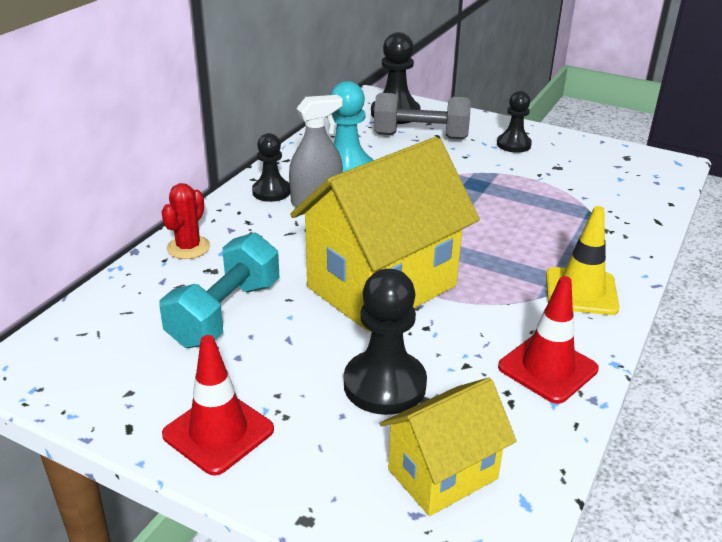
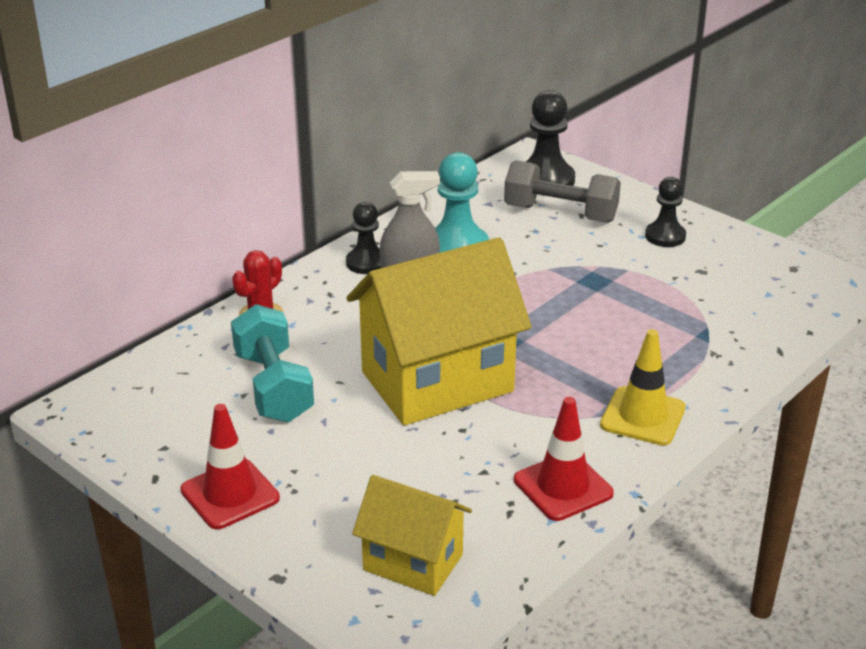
camera: 15 degrees right, 0 degrees up
turquoise dumbbell [160,232,280,348] -> turquoise dumbbell turned 60 degrees counterclockwise [231,304,314,422]
black pawn [344,269,427,415] -> none
yellow house [380,378,517,516] -> yellow house turned 45 degrees clockwise [352,475,472,596]

